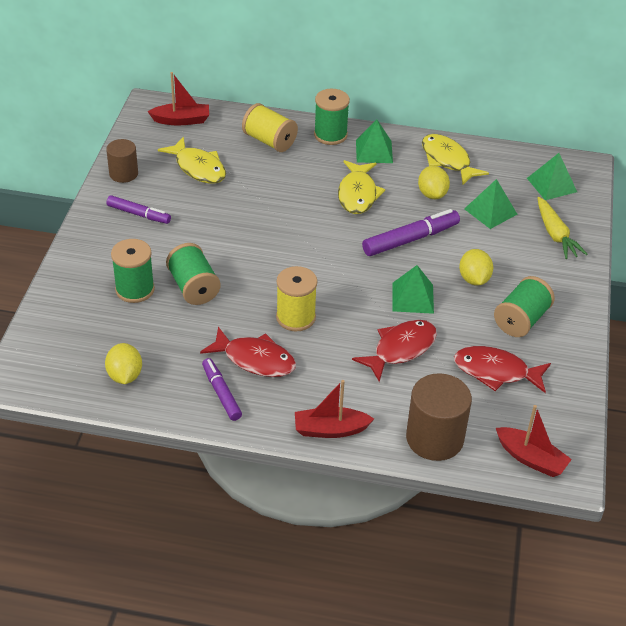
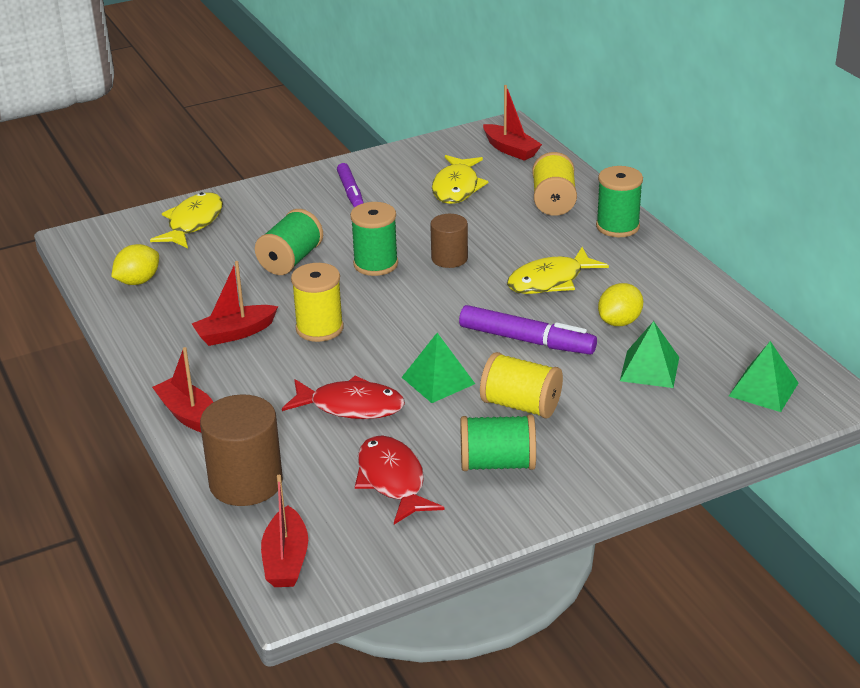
camera: 55 degrees right, 10 degrees down
brown cylinder [106,139,138,183] -> brown cylinder moved to [430,214,468,268]
green spool [111,239,155,303] -> green spool moved to [350,202,398,276]
red fish [200,327,296,377] -> red boat [192,261,278,346]
purple marker [202,358,242,421] -> none
green pyramid [356,120,393,163] -> none
yellow fish [422,134,489,185] -> yellow fish moved to [150,192,223,248]
yellow lemon [459,249,493,286] -> yellow spool [480,352,563,419]
yellow carrot [537,197,587,259] -> none

